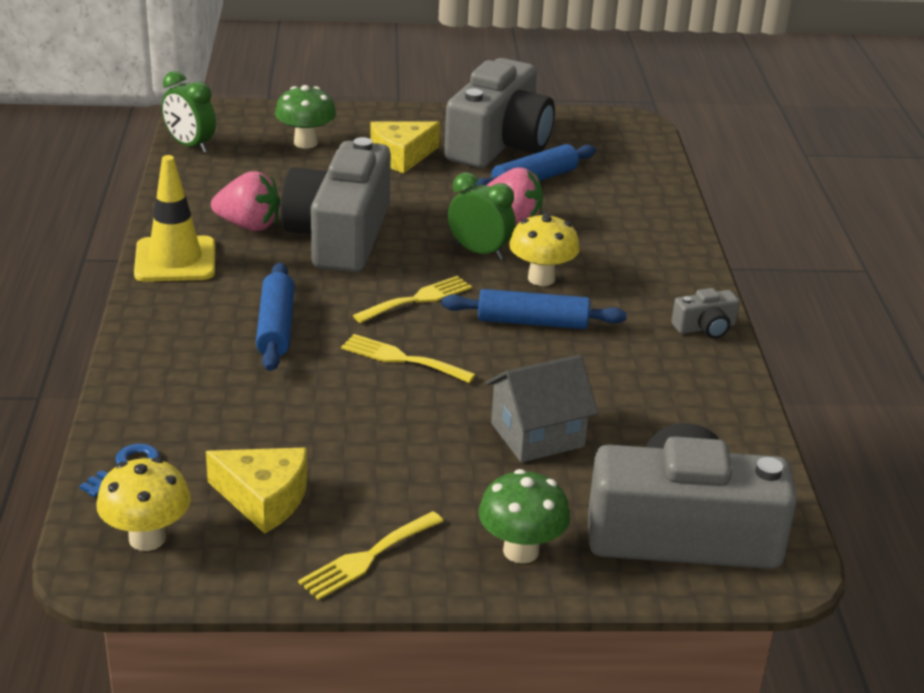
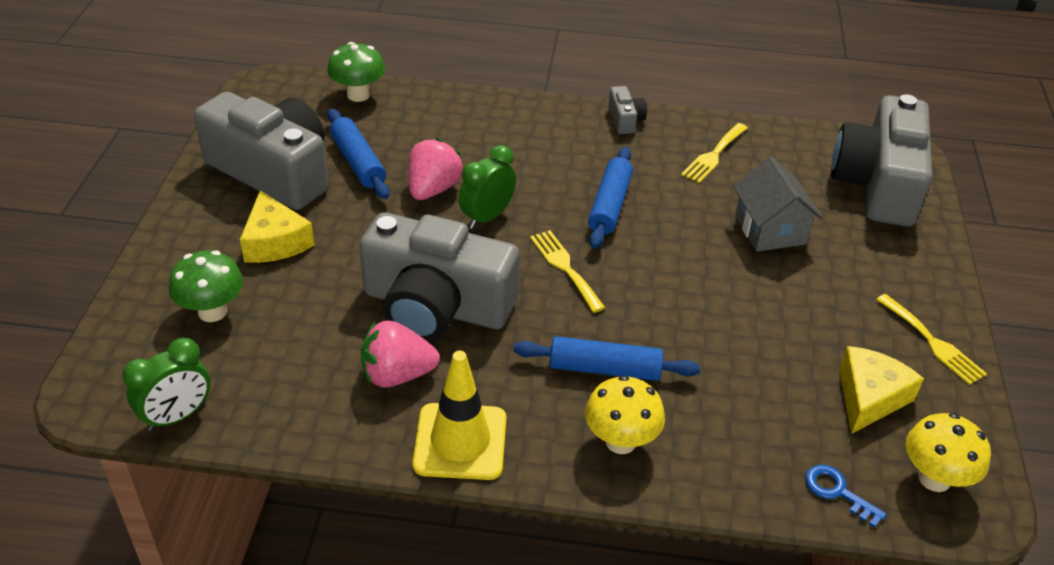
camera: 80 degrees left, 10 degrees up
pink strawberry [211,171,280,231] -> pink strawberry turned 120 degrees counterclockwise [361,320,440,388]
yellow fork [341,334,476,383] -> yellow fork moved to [681,123,748,183]
green mushroom [479,469,570,564] -> green mushroom moved to [327,42,385,102]
yellow mushroom [509,213,580,286] -> yellow mushroom moved to [585,375,665,454]

